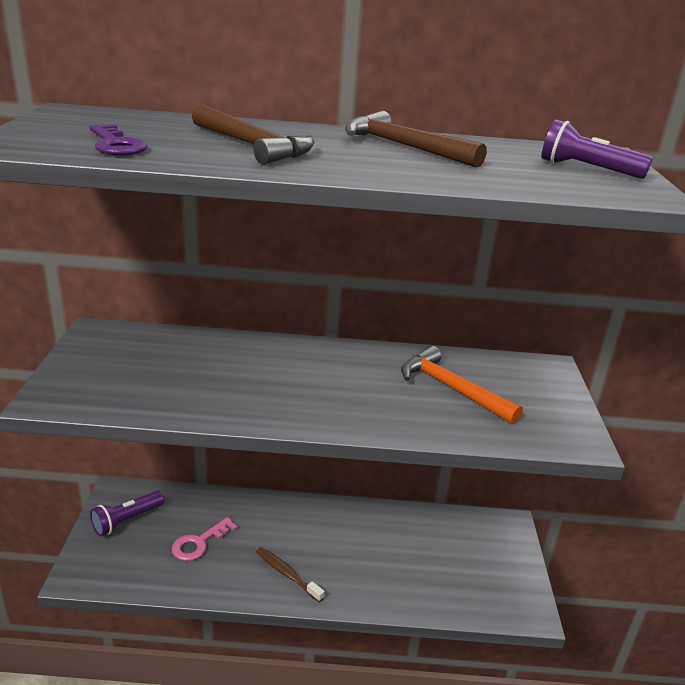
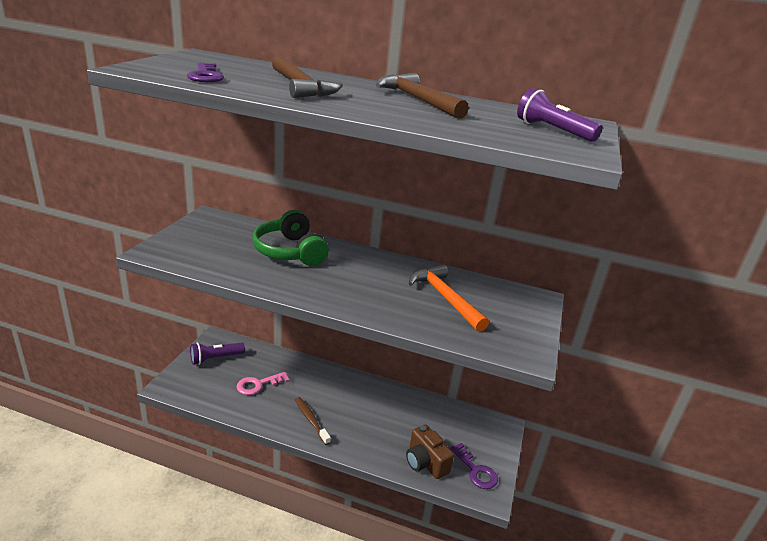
camera: 15 degrees right, 0 degrees up
none -> green headphones [252,210,329,266]
none -> brown camera [406,424,454,479]
none -> purple key [450,443,498,489]

